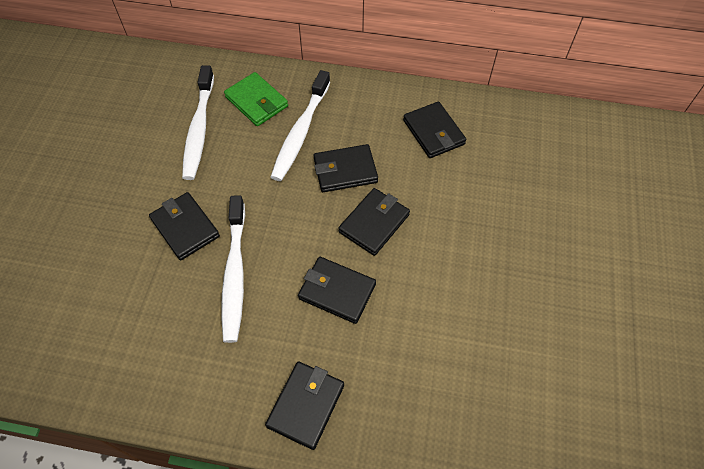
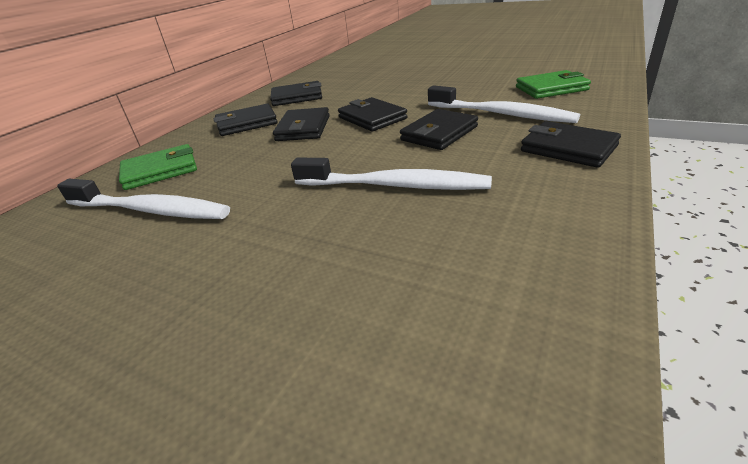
camera: 70 degrees left, 25 degrees down
black wallet [149,192,220,260] -> black wallet moved to [214,104,278,136]
white toothbrush [271,70,330,181] -> white toothbrush moved to [428,85,580,123]
none -> green wallet [516,70,591,99]

